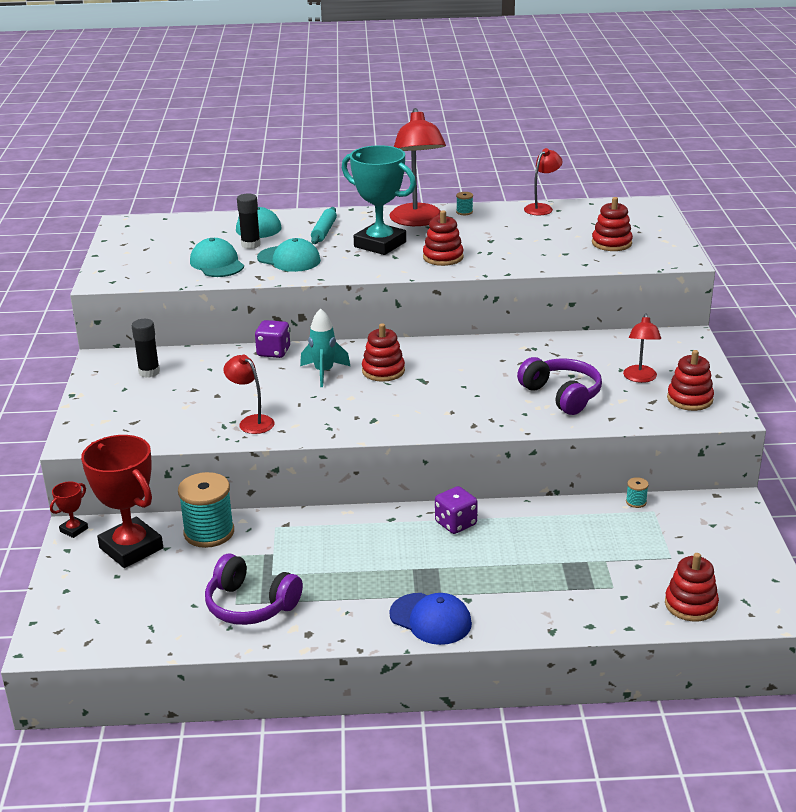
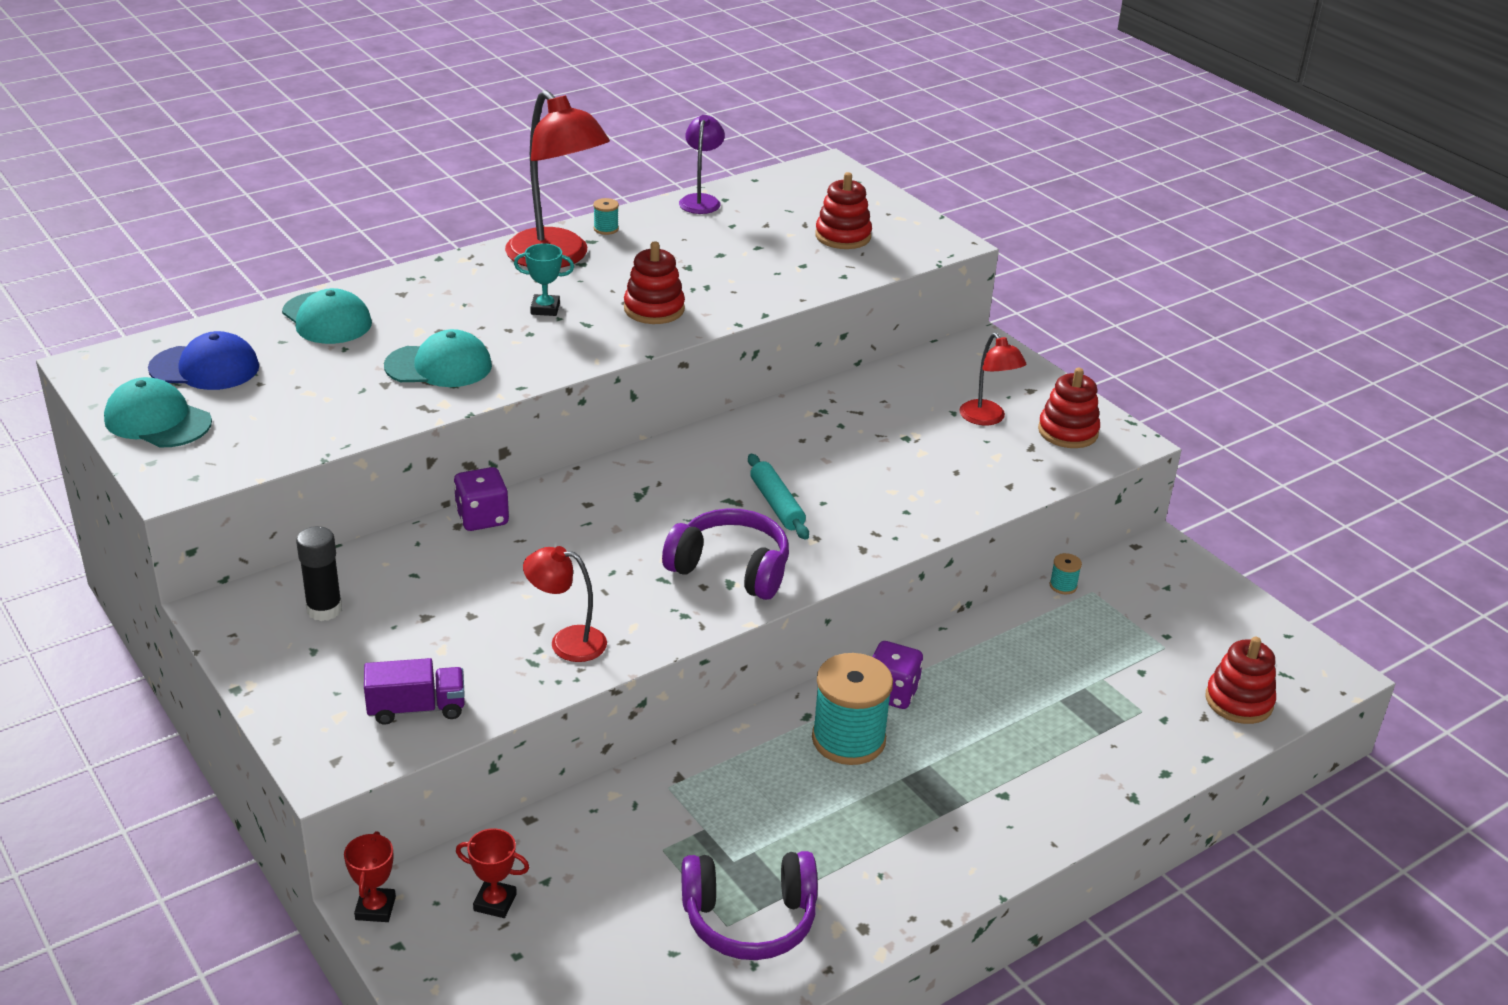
camera: 35 degrees left, 5 degrees up
red trophy [81,435,163,568] -> red trophy [456,828,530,918], size x0.44
turquoise spool [178,472,234,548] -> turquoise spool moved to [812,653,893,765]
turquoise cap [190,238,244,277] -> turquoise cap moved to [104,377,212,447]
black glue stick [237,193,261,249] -> none
turquoise rocket [300,308,350,387] -> none
turquoise rolling pin [311,207,337,244] -> turquoise rolling pin moved to [748,454,809,540]
turquoise trophy [342,145,416,255] -> turquoise trophy [514,244,574,316], size x0.44
red stacking toy [362,323,405,382] -> none
blue cap [389,593,472,645] -> blue cap moved to [148,331,259,390]
purple headphones [517,357,602,415] -> purple headphones moved to [662,508,789,600]
red lamp [524,148,562,215] -> purple lamp [679,115,725,214]
none -> purple truck [364,658,465,725]

